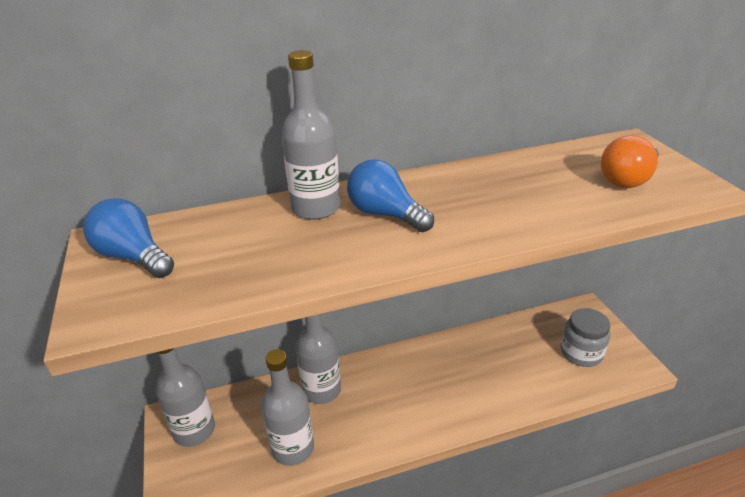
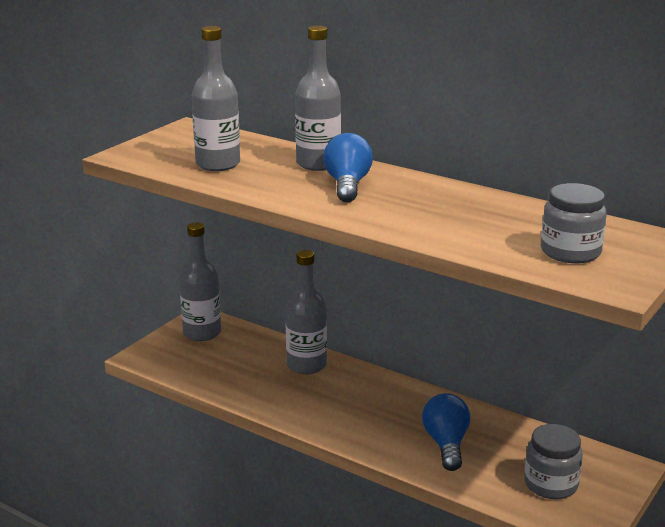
camera: 50 degrees right, 10 degrees down
blue light bulb [83,198,174,278] -> blue light bulb moved to [422,393,470,471]
grey bottle [261,349,314,466] -> grey bottle moved to [192,26,240,171]
orange light bulb [601,135,659,188] -> grey jar [541,183,607,263]

